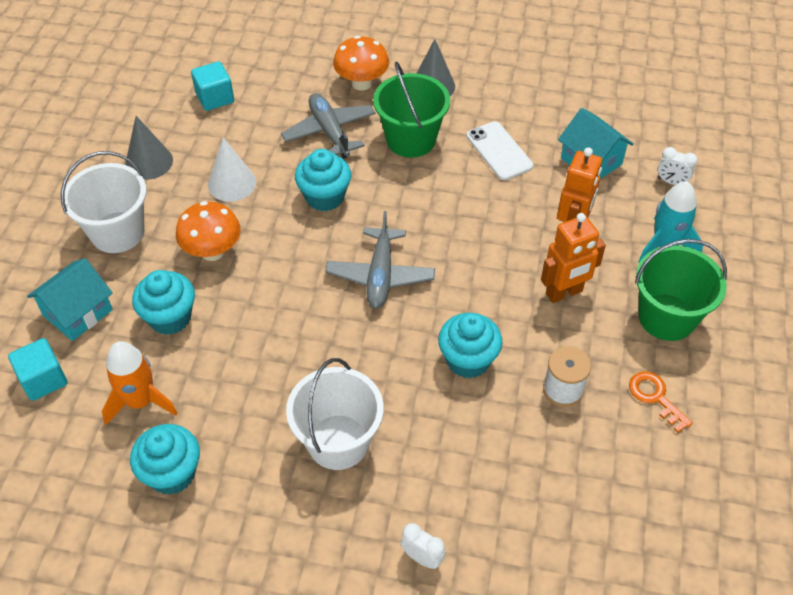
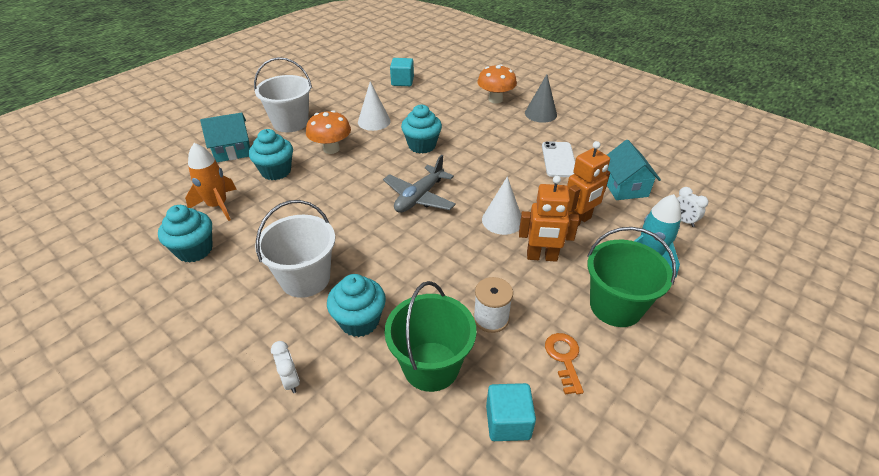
camera: 30 degrees right, 10 degrees down
turquoise cube [8,338,67,401] -> turquoise cube moved to [486,383,536,441]
grey cone [125,116,173,180] -> none
grey plane [281,93,376,158] -> none
green bucket [373,61,450,158] -> green bucket moved to [384,281,477,392]
turquoise cupcake [438,313,502,378] -> turquoise cupcake moved to [327,274,386,337]
none -> white cone [482,177,521,235]

